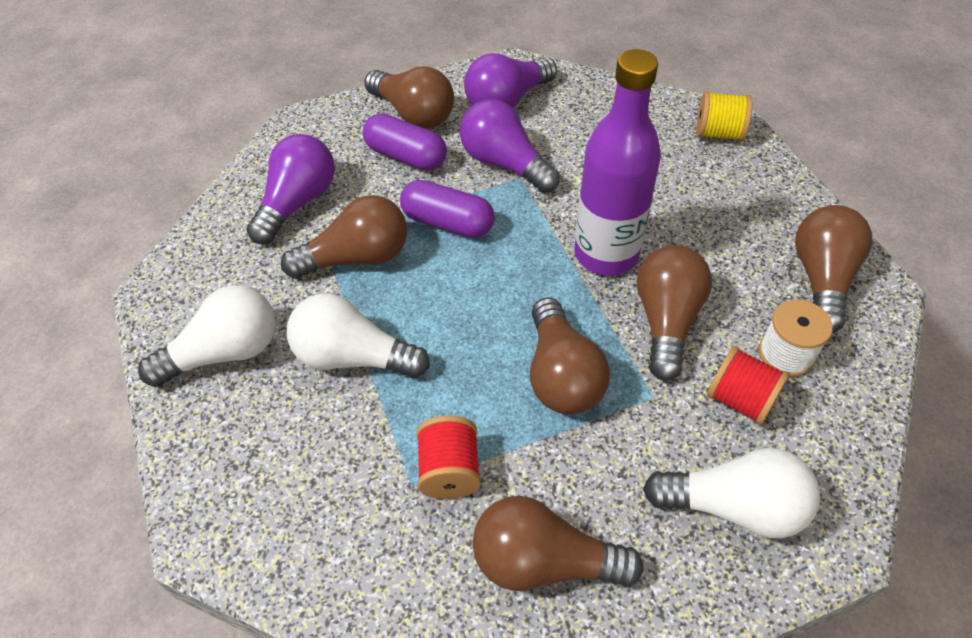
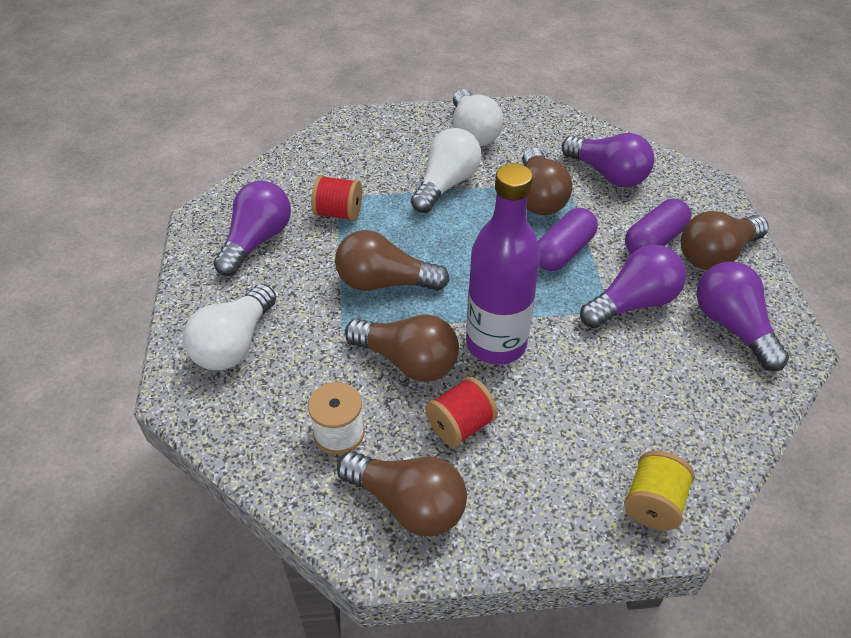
camera: 105 degrees right, 5 degrees down
brown light bulb [473,496,643,591] -> purple light bulb [213,181,291,276]
red spool [707,346,790,425] -> red spool moved to [425,377,498,447]

